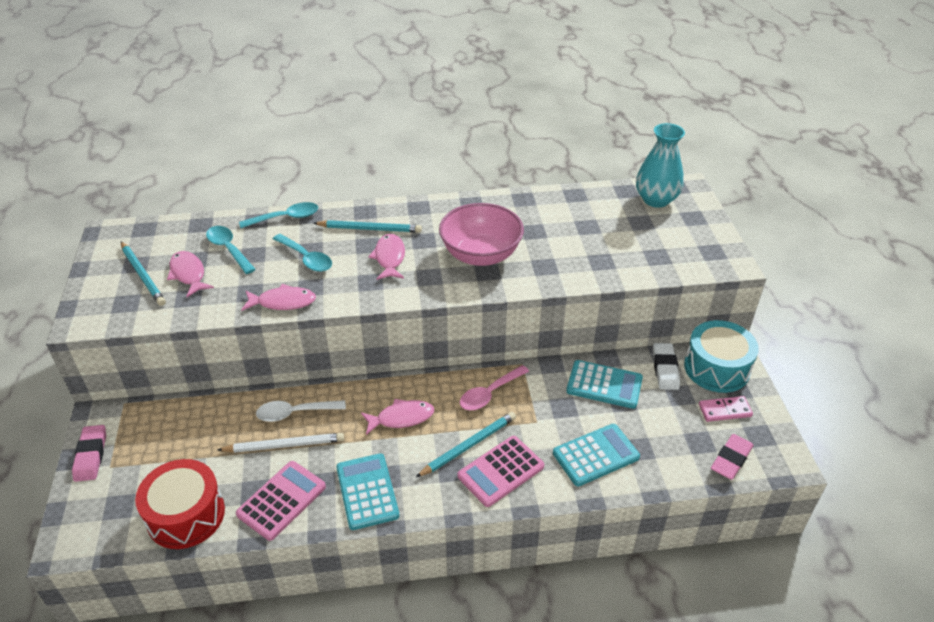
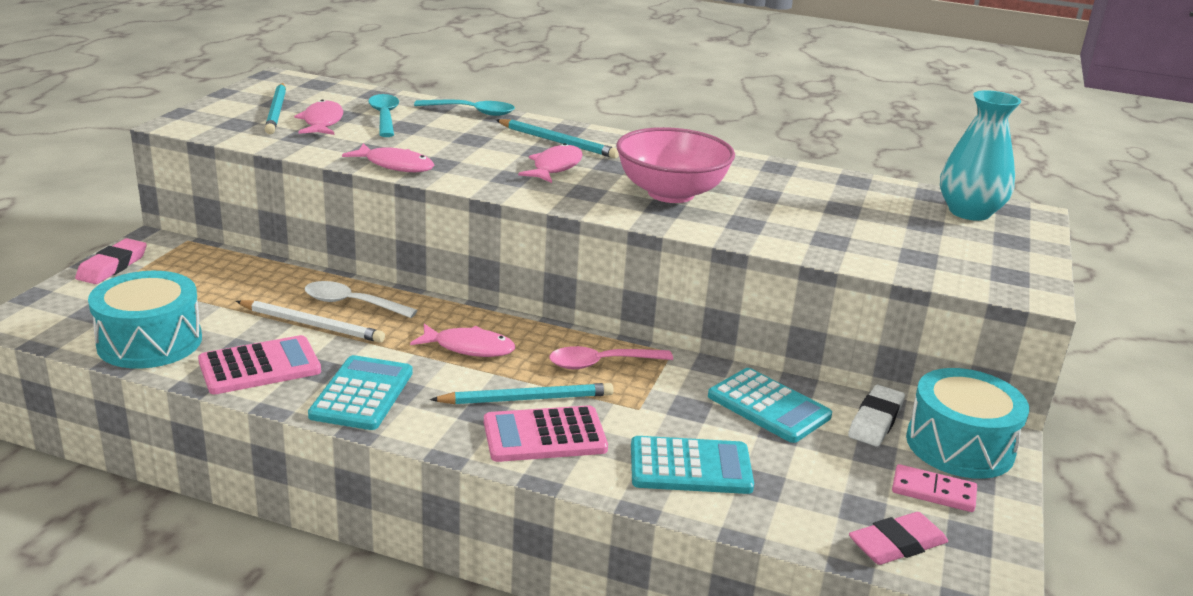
camera: 25 degrees right, 15 degrees down
red drum [135,459,225,549] -> turquoise drum [88,271,202,369]
turquoise spoon [273,234,332,272] -> none

